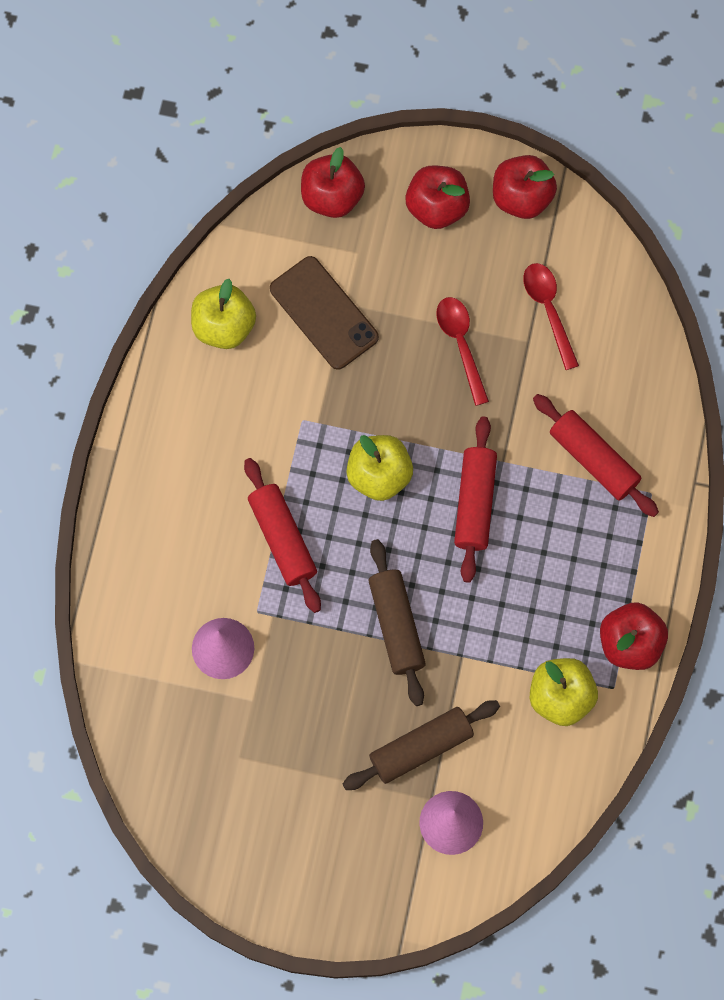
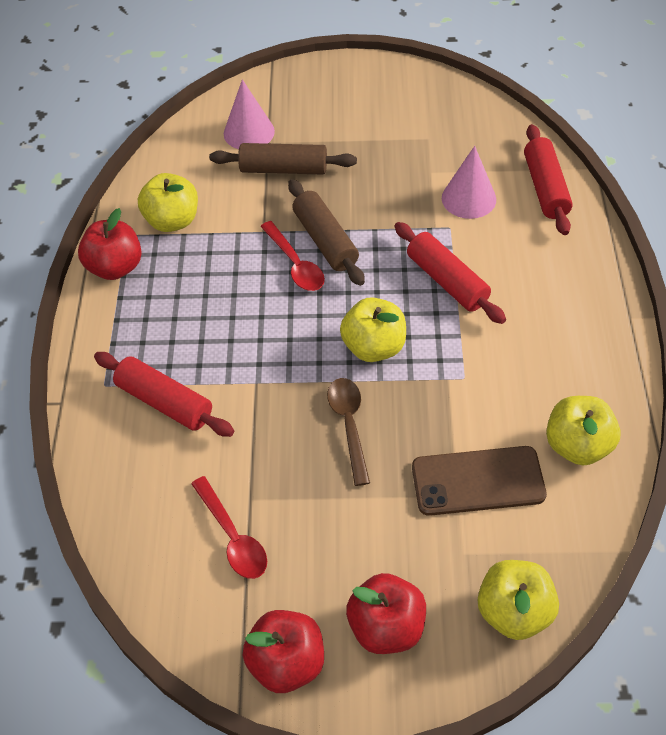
camera: 170 degrees right, 20 degrees down
brown phone [270,256,379,370] -> brown phone turned 45 degrees counterclockwise [412,446,547,516]
red apple [301,147,365,218] -> yellow apple [478,560,559,640]
brown rolling pin [343,700,500,790] -> brown rolling pin turned 45 degrees clockwise [209,143,357,175]
red spoon [436,297,489,406] -> red spoon moved to [260,221,325,291]
red rolling pin [454,416,497,583] -> red rolling pin moved to [524,124,573,235]
none -> brown spoon [327,378,370,486]

